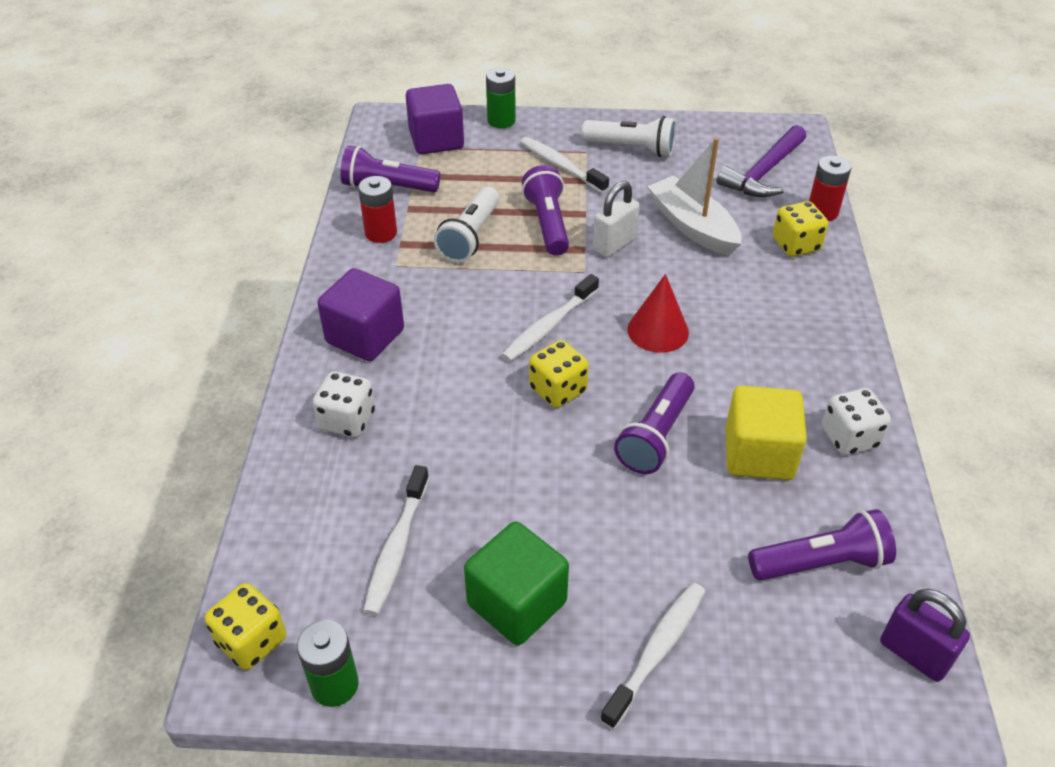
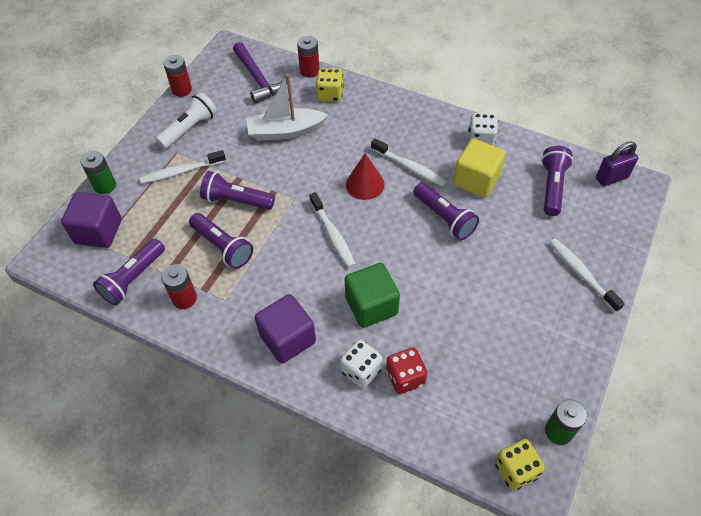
camera: 65 degrees left, 10 degrees up
white toothbrush [363,465,429,615] -> white toothbrush moved to [371,138,447,187]
white flashlight [434,186,500,263] -> purple flashlight [189,213,253,269]
green cube [464,521,569,645] -> green cube moved to [345,263,400,328]
yellow dice [529,340,589,408] -> none
white padlock [593,181,639,257] -> none
none -> red battery [163,55,192,97]
none -> red dice [386,347,427,394]

